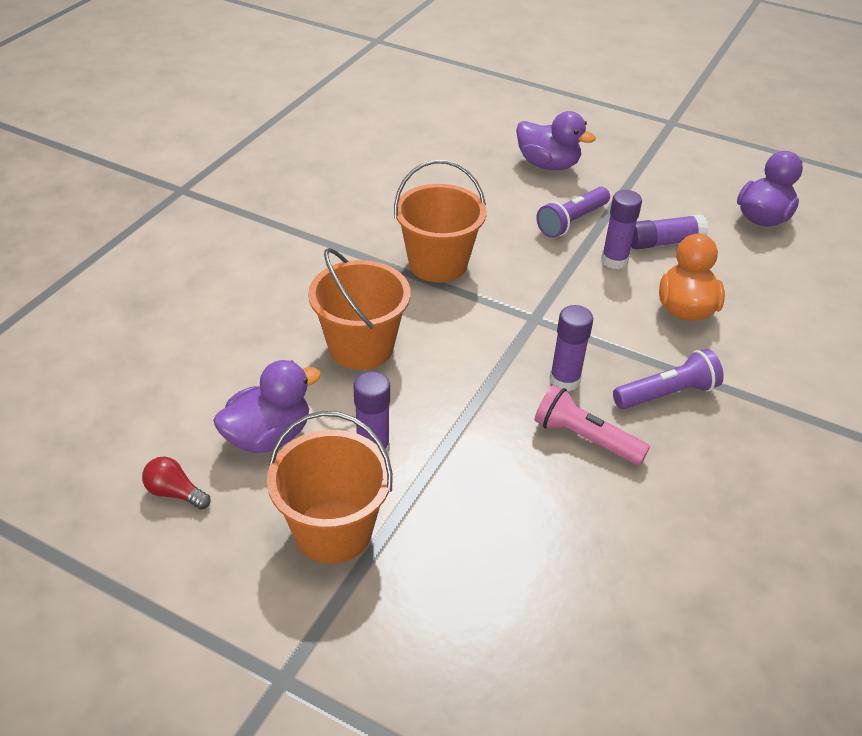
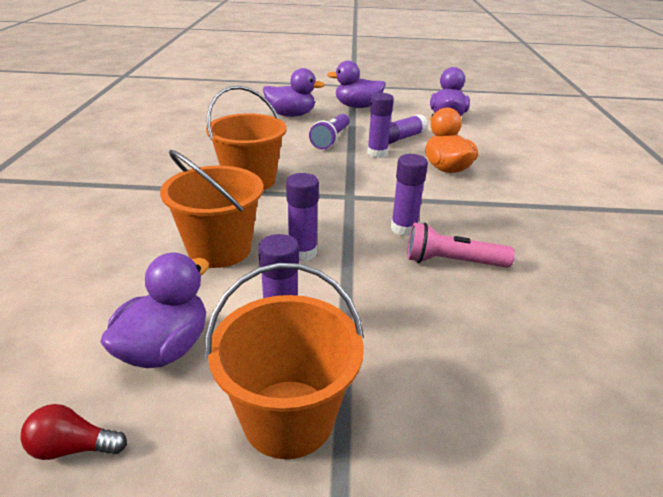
camera: 25 degrees left, 10 degrees down
purple flashlight [613,349,724,409] -> none
none -> purple glue stick [286,173,319,261]
none -> purple duck [327,61,386,108]

